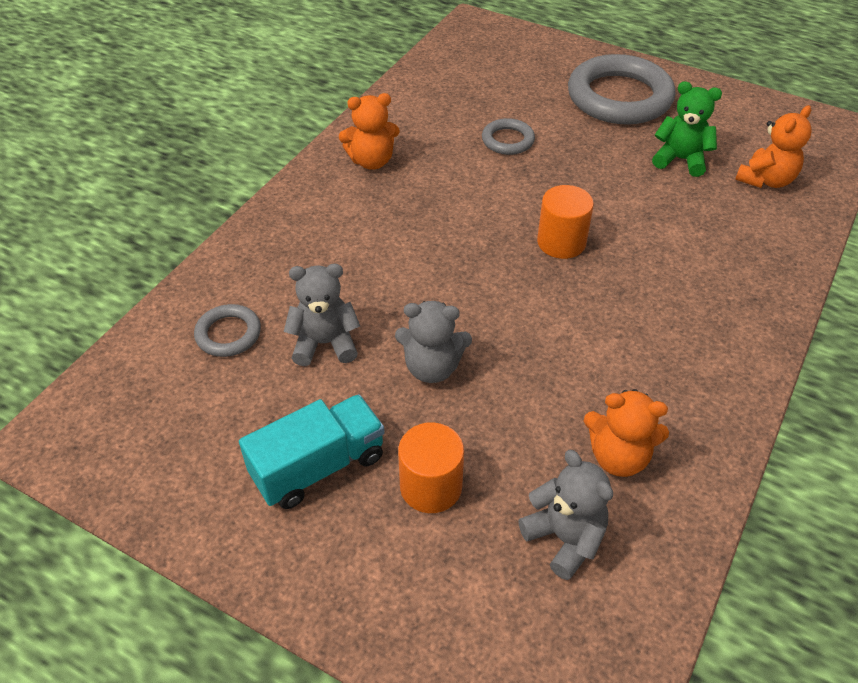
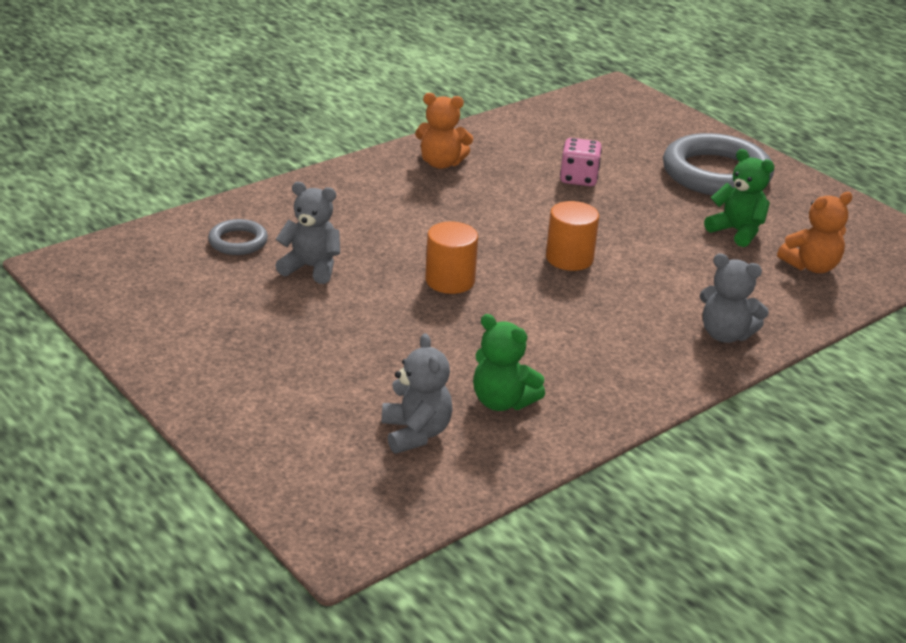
camera: 20 degrees right, 15 degrees down
turquoise truck [239,394,385,509] -> none
grey teddy bear [395,301,472,383] -> grey teddy bear moved to [700,253,769,343]
orange cylinder [398,422,464,513] -> orange cylinder moved to [425,222,478,294]
grey ring [482,118,535,155] -> pink dice [560,138,602,186]
orange teddy bear [584,389,669,477] -> green teddy bear [473,314,545,411]

